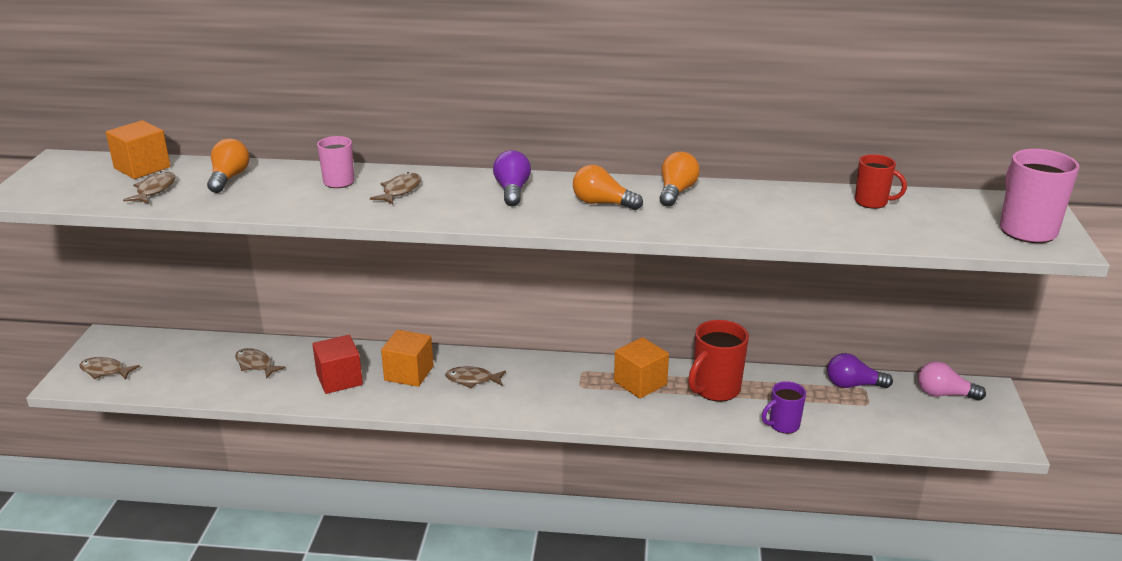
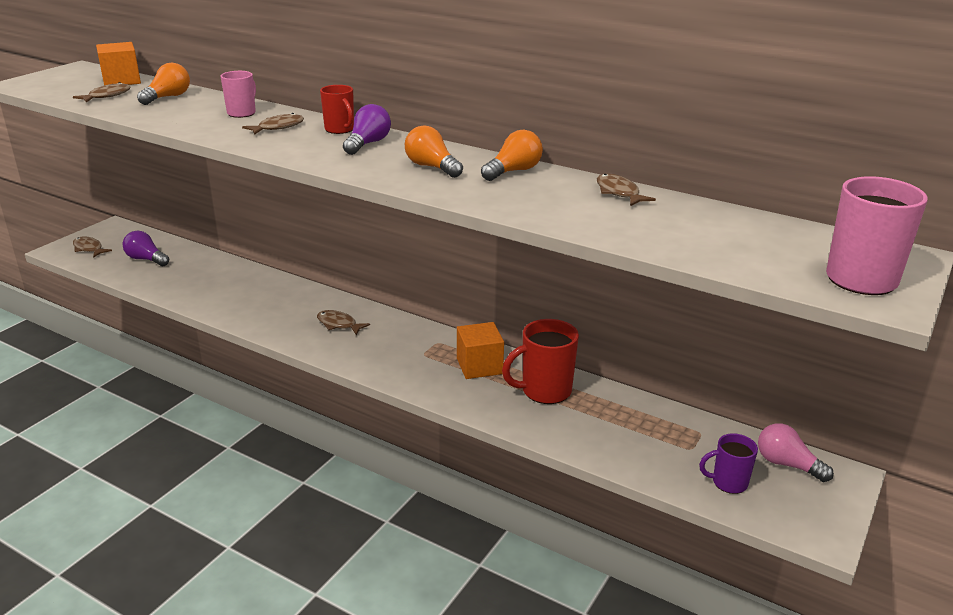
camera: 25 degrees right, 0 degrees up
brown fish [235,348,286,379] -> brown fish moved to [597,174,656,206]
red cube [312,335,363,394] -> none
orange cube [381,330,434,387] -> none
purple mug [762,381,806,434] -> purple mug moved to [699,433,758,494]
purple light bulb [827,353,893,388] -> purple light bulb moved to [122,231,169,266]
red mug [855,154,907,209] -> red mug moved to [320,85,354,134]

